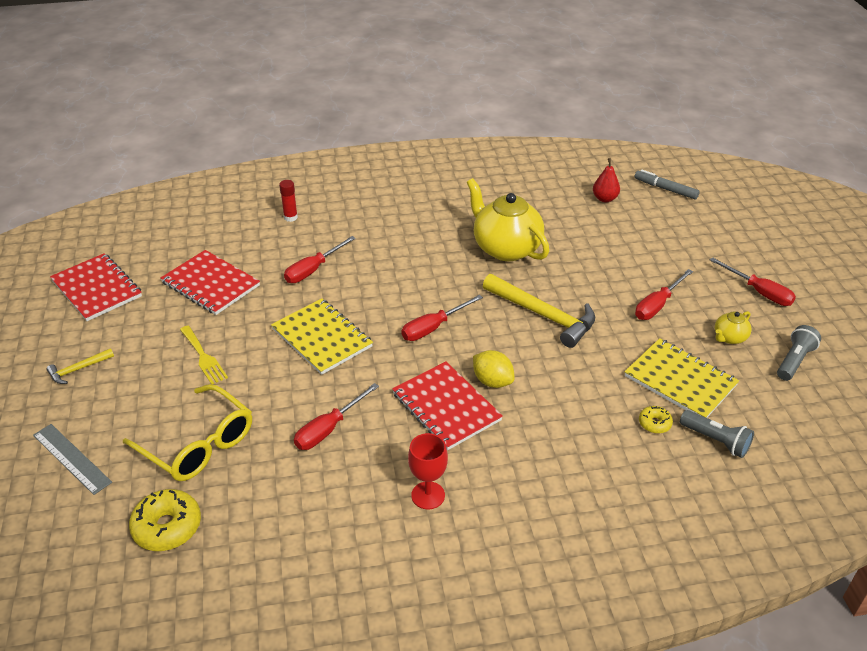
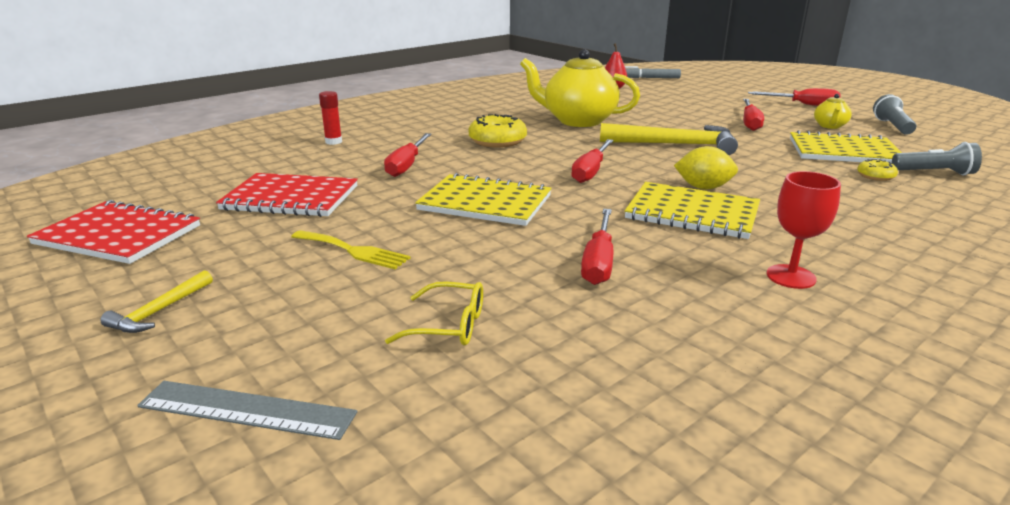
camera: 30 degrees left, 15 degrees down
yellow glasses [123,384,252,481] -> yellow glasses [385,281,483,346], size x0.53
yellow donut [129,489,201,551] -> yellow donut moved to [469,114,527,148]
red notebook [392,361,503,450] -> yellow notebook [625,182,760,239]

